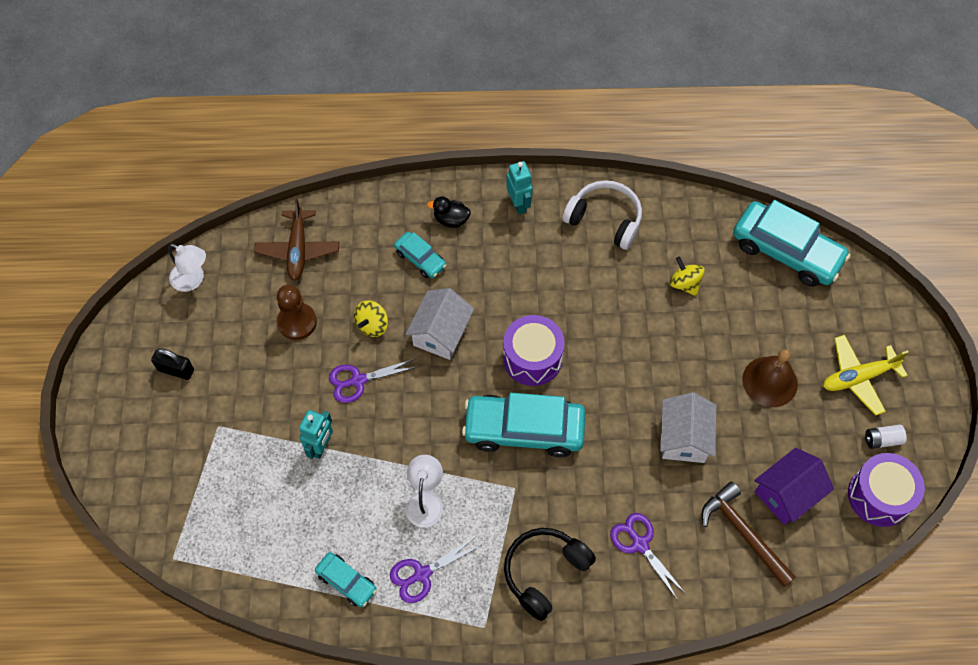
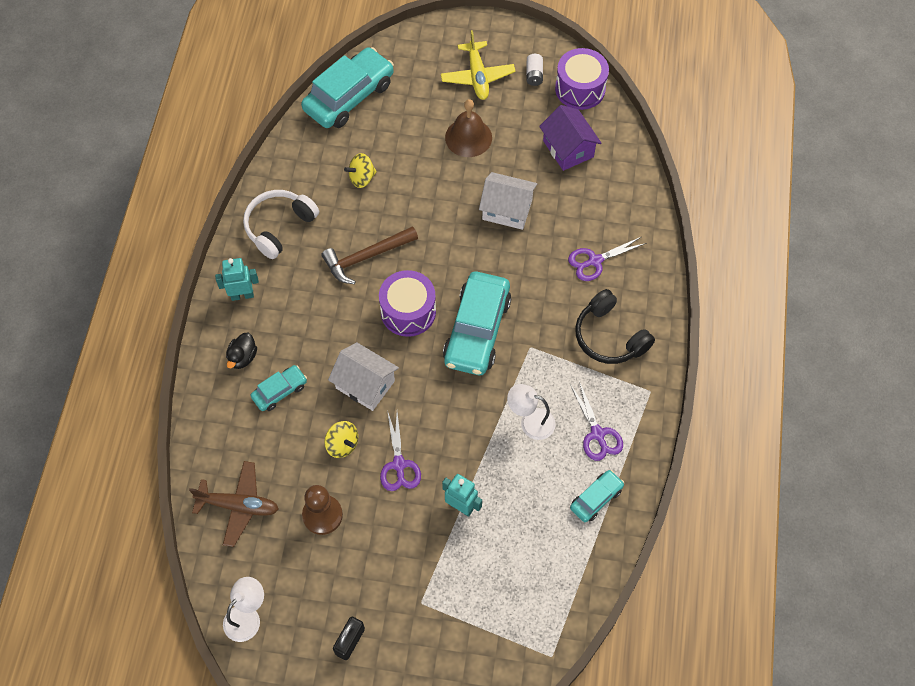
camera: 80 degrees left, 0 degrees up
brown hammer [702,481,796,587] -> brown hammer moved to [322,226,418,284]

